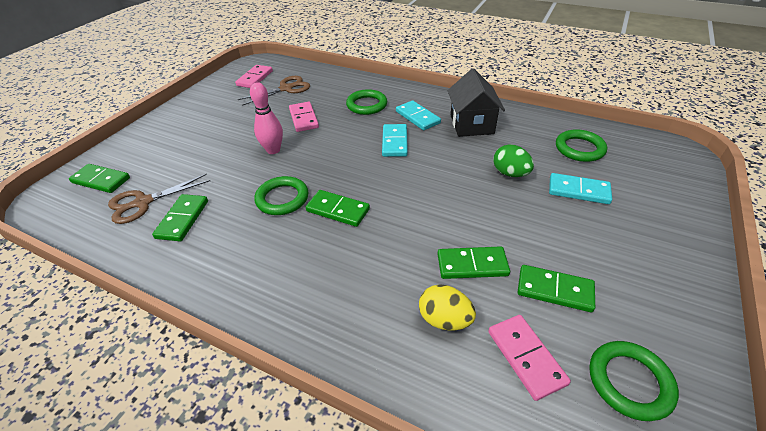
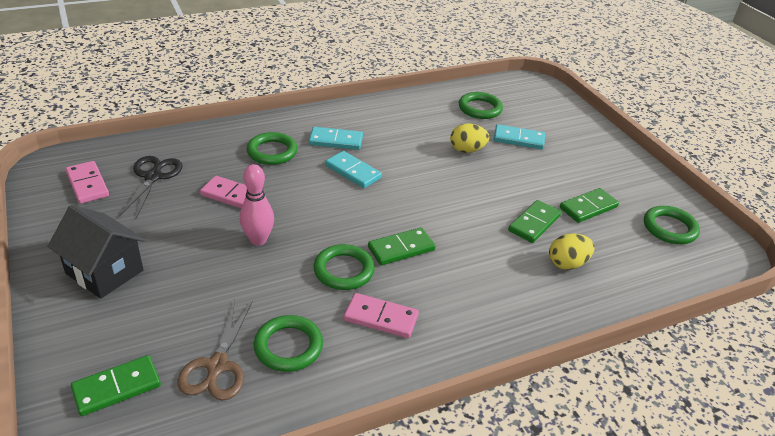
camera: 55 degrees left, 5 degrees down
green domino [152,194,208,241] -> green ring [253,315,323,372]
brown scissors [238,76,310,106] -> black scissors [119,156,183,219]
black house [447,68,505,137] -> black house moved to [47,205,145,299]
pink domino [488,315,571,401] -> pink domino moved to [344,293,419,338]
green egg [493,145,534,177] -> yellow egg [450,123,489,153]
turquoise domino [549,173,612,204] -> turquoise domino turned 45 degrees clockwise [494,124,545,149]

